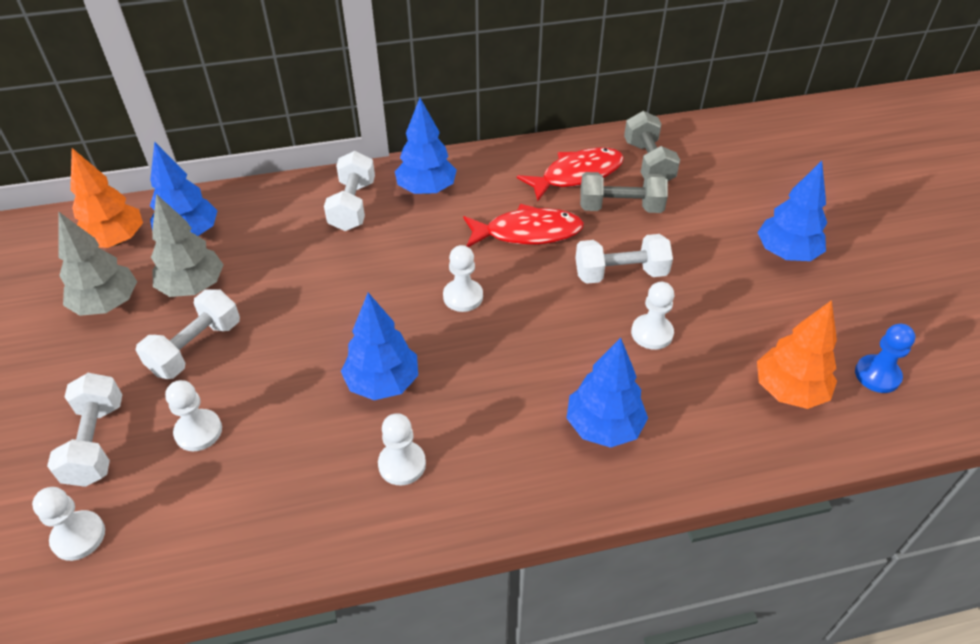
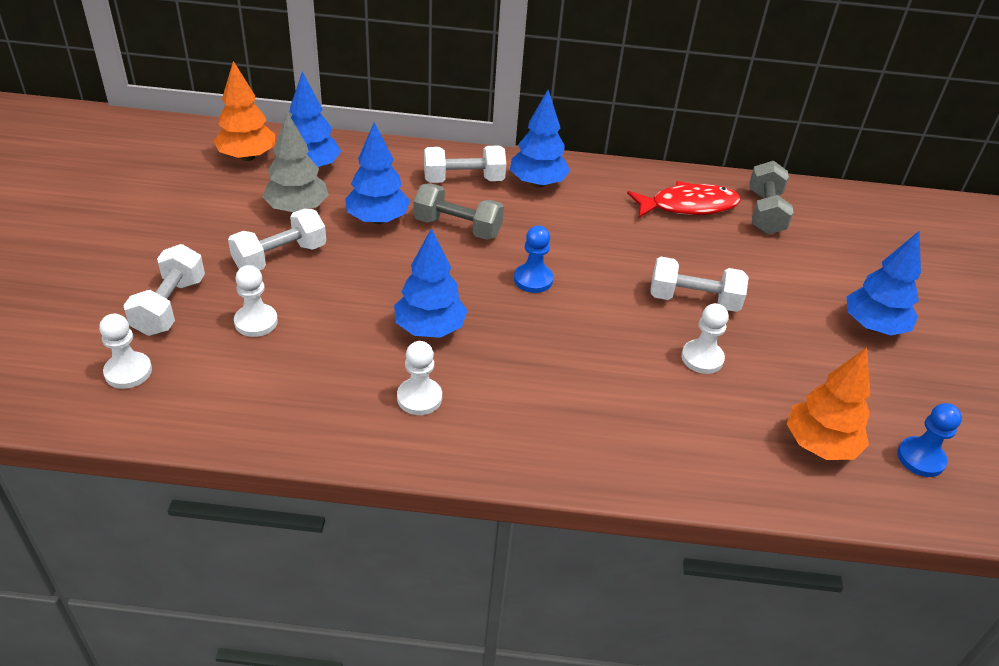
camera: 15 degrees right, 5 degrees down
grey tree [58,212,137,316] -> none
white dumbbell [324,151,375,231] -> white dumbbell turned 60 degrees clockwise [424,146,506,183]
white pawn [443,245,483,312] -> blue pawn [514,226,553,293]
red fish [463,204,584,247] -> none
blue tree [567,338,648,448] -> blue tree moved to [345,122,410,224]
grey dumbbell [580,172,668,213] -> grey dumbbell moved to [414,183,504,240]

